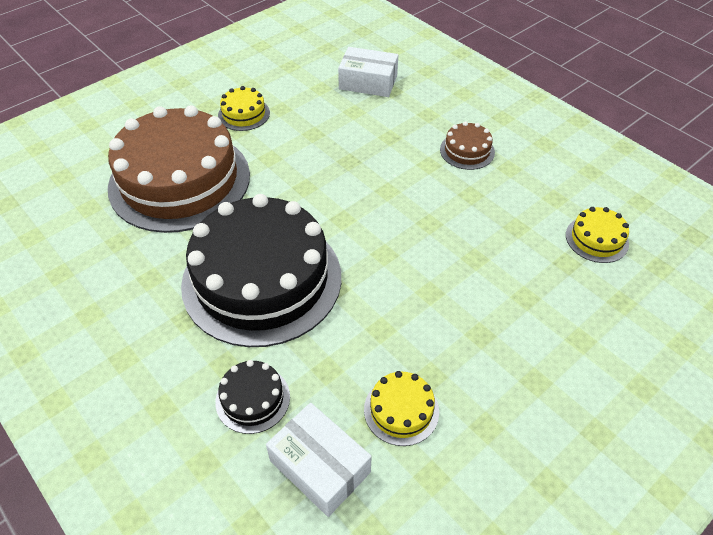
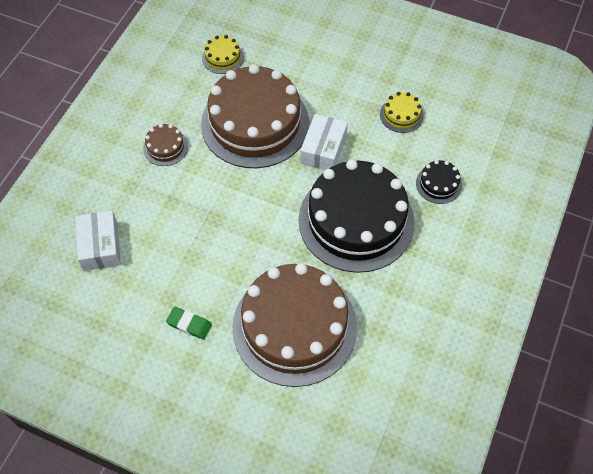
camera: 115 degrees left, 10 degrees up
yellow cake [218,86,270,131] -> green eraser [166,307,212,340]
white box [266,403,372,517] -> white box moved to [300,114,348,170]
none -> brown cake [201,64,309,168]

